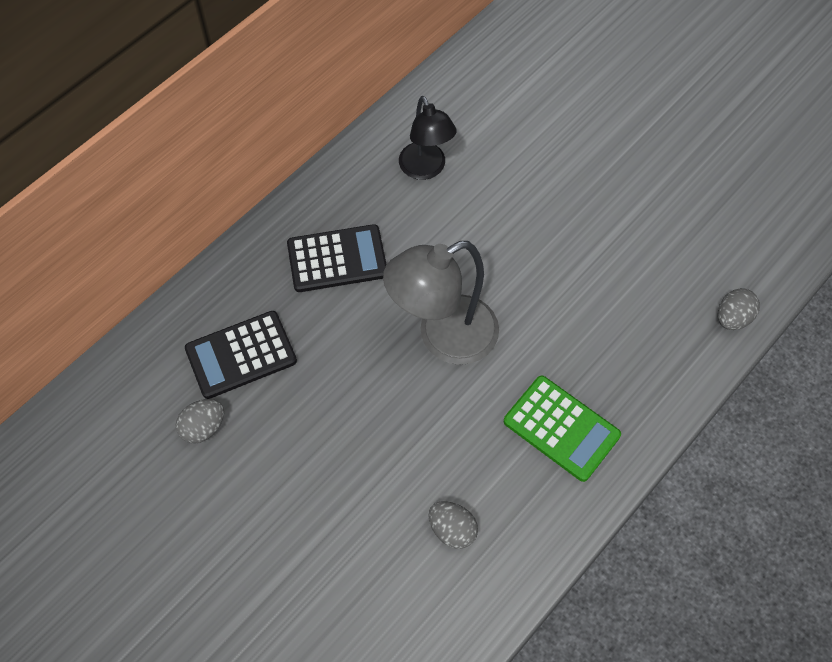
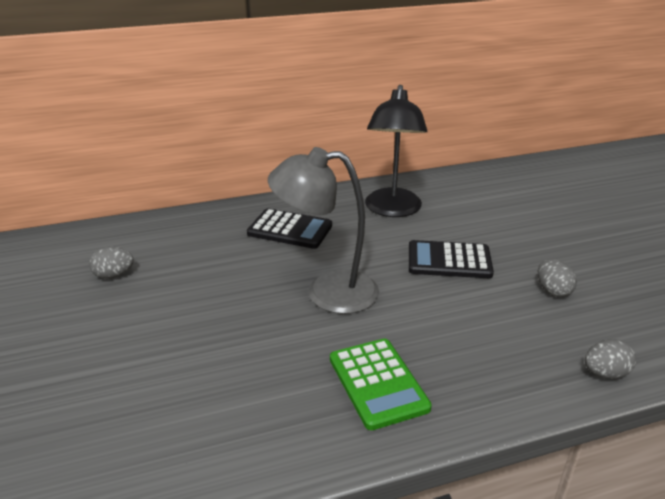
camera: 30 degrees right, 30 degrees down
black calculator [185,311,297,399] -> black calculator moved to [409,240,494,278]
black lamp [399,96,457,180] -> black lamp [365,85,427,217], size x1.54
grey egg [428,501,478,549] -> grey egg moved to [538,259,577,297]

